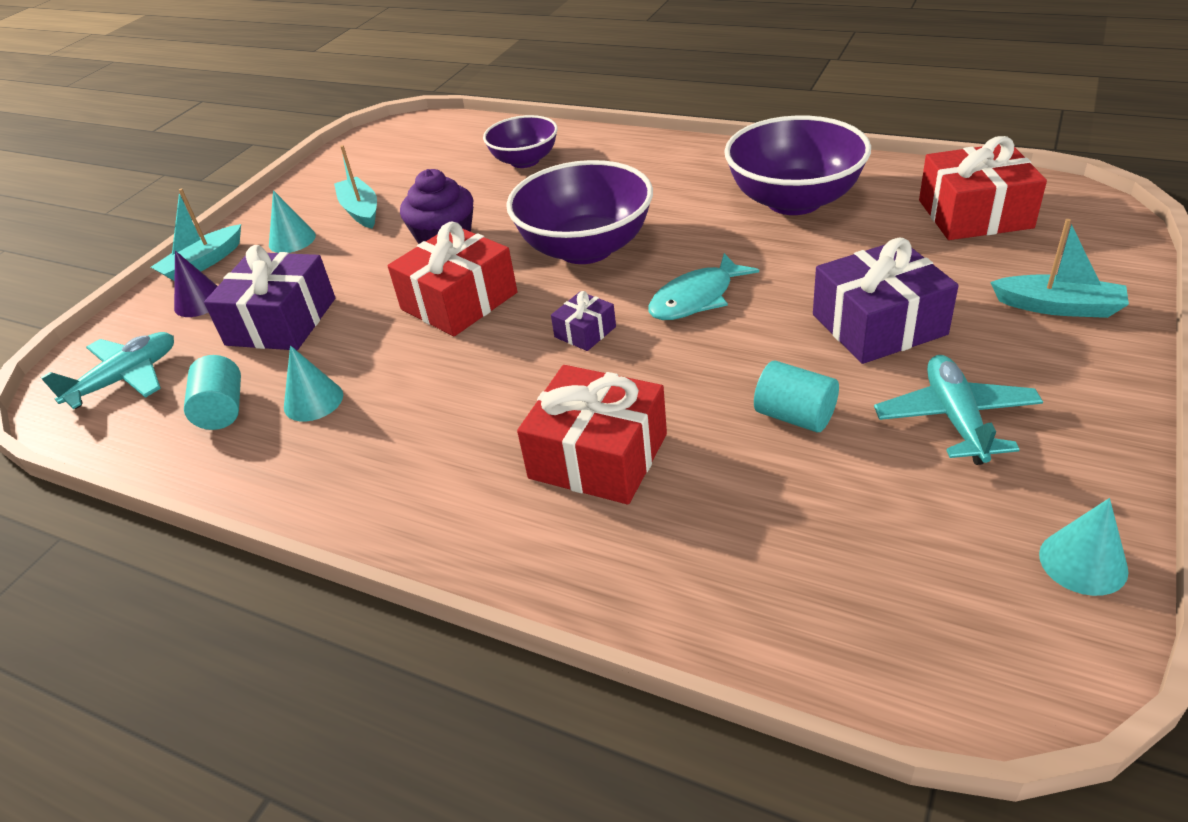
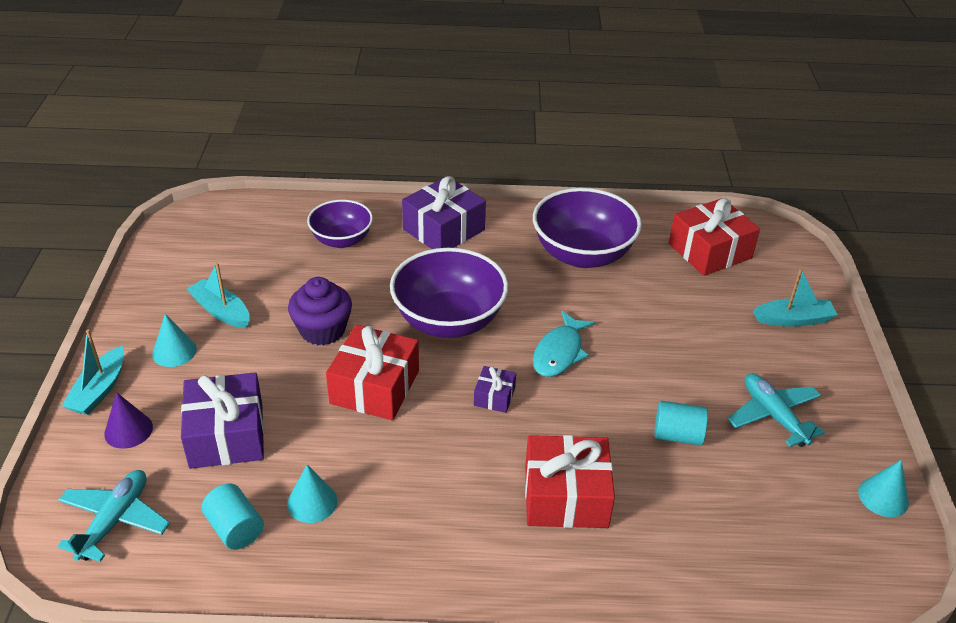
camera: 30 degrees left, 0 degrees up
purple gift [813,237,959,364] -> purple gift moved to [402,176,486,249]

